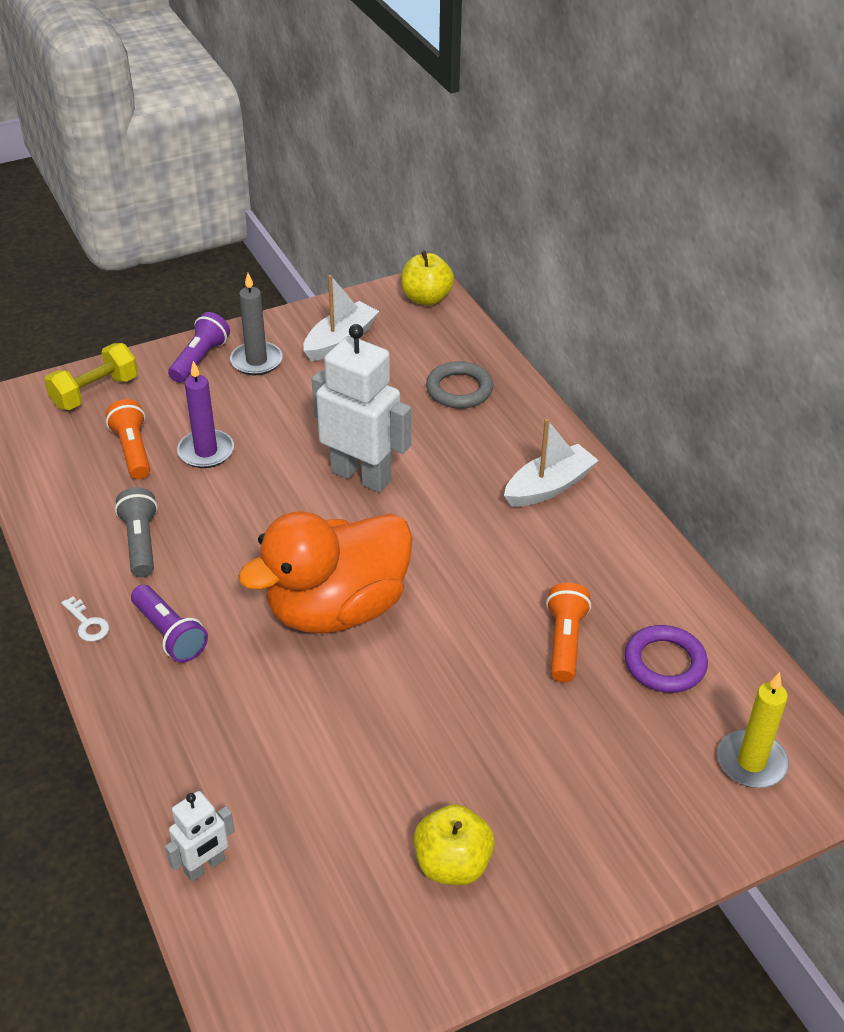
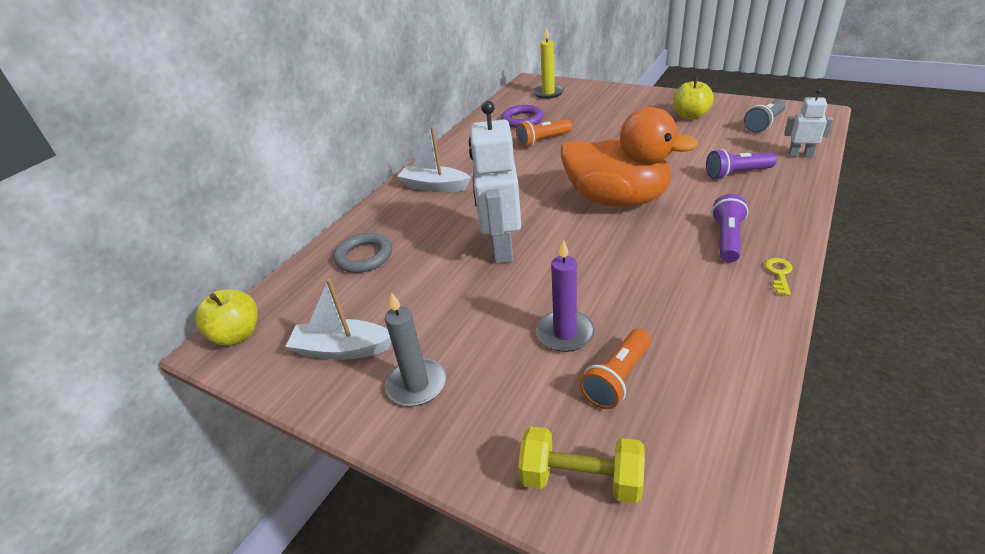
camera: 120 degrees left, 5 degrees down
white key [61,596,109,642] -> yellow key [765,258,793,296]
grey flashlight [115,487,158,577] -> grey flashlight moved to [744,99,786,133]
purple flashlight [168,312,230,383] -> purple flashlight moved to [706,149,777,180]

